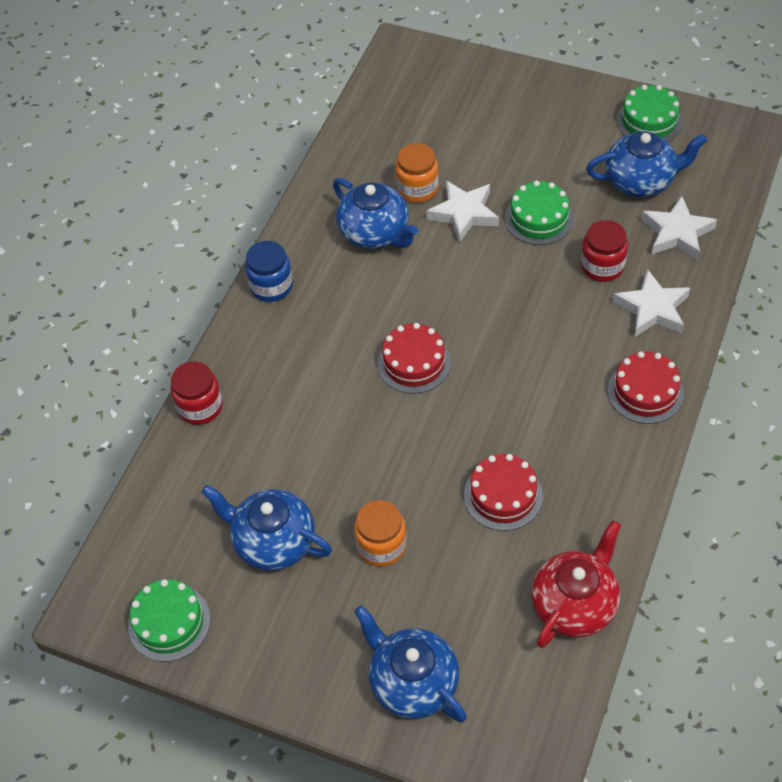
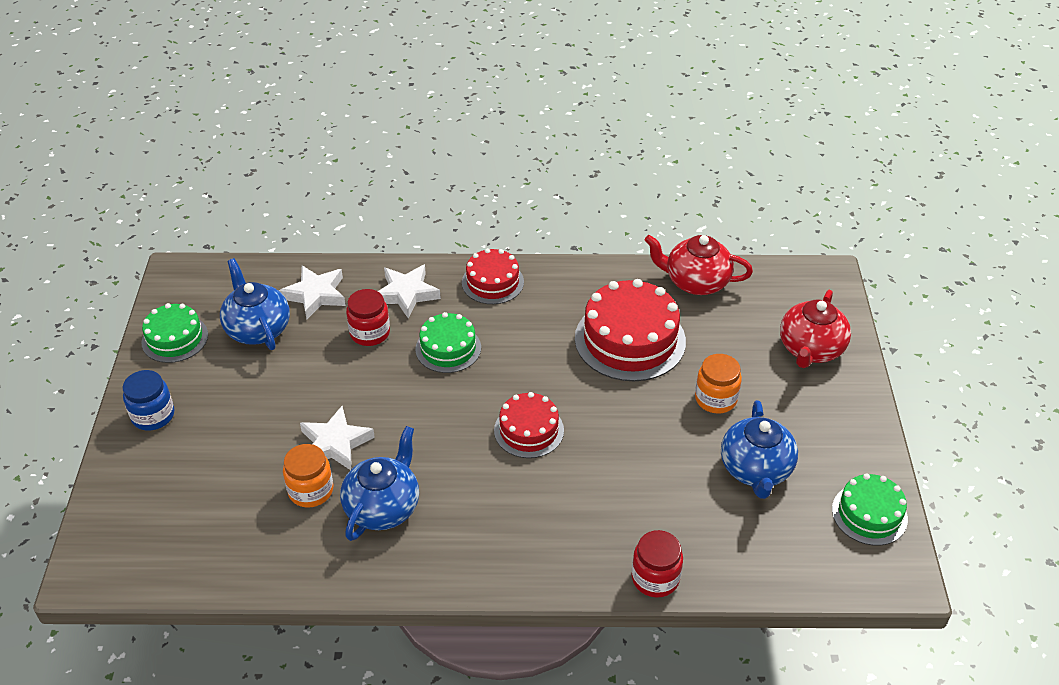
camera: 115 degrees left, 10 degrees down
blue jar [245,241,293,302] -> blue jar moved to [123,370,174,431]
blue teapot [354,606,467,723] -> red teapot [780,290,851,368]
red cake [464,454,543,531] -> red cake [575,279,686,381], size x1.70
green cake [505,180,574,245] -> green cake moved to [415,312,481,373]

